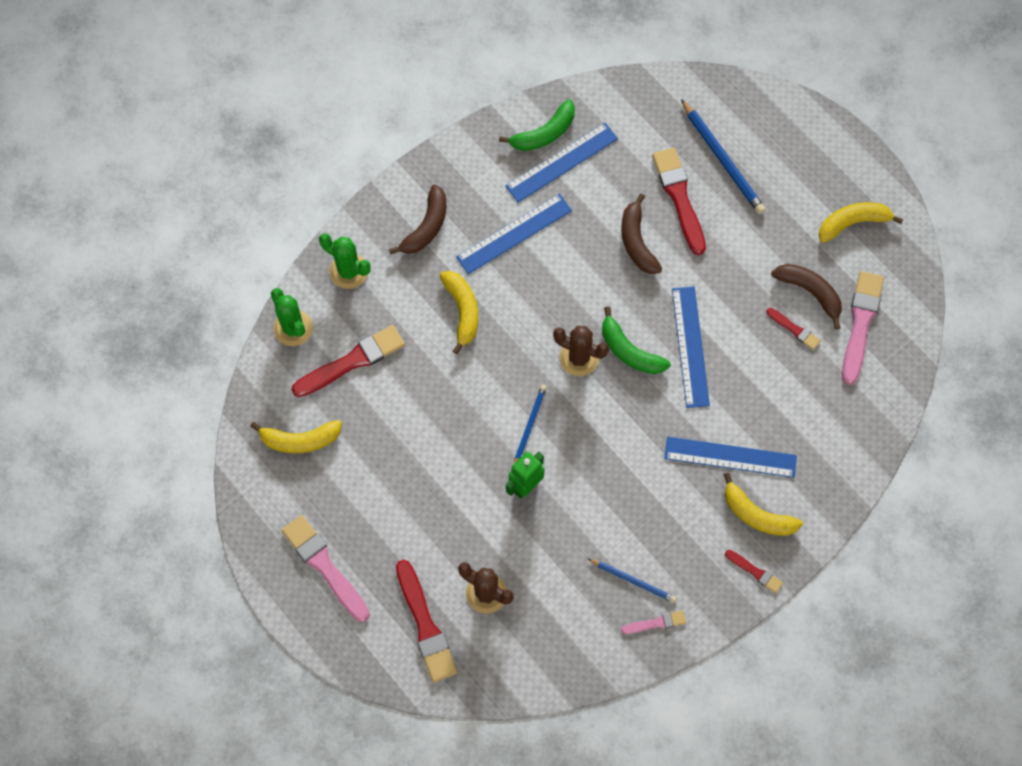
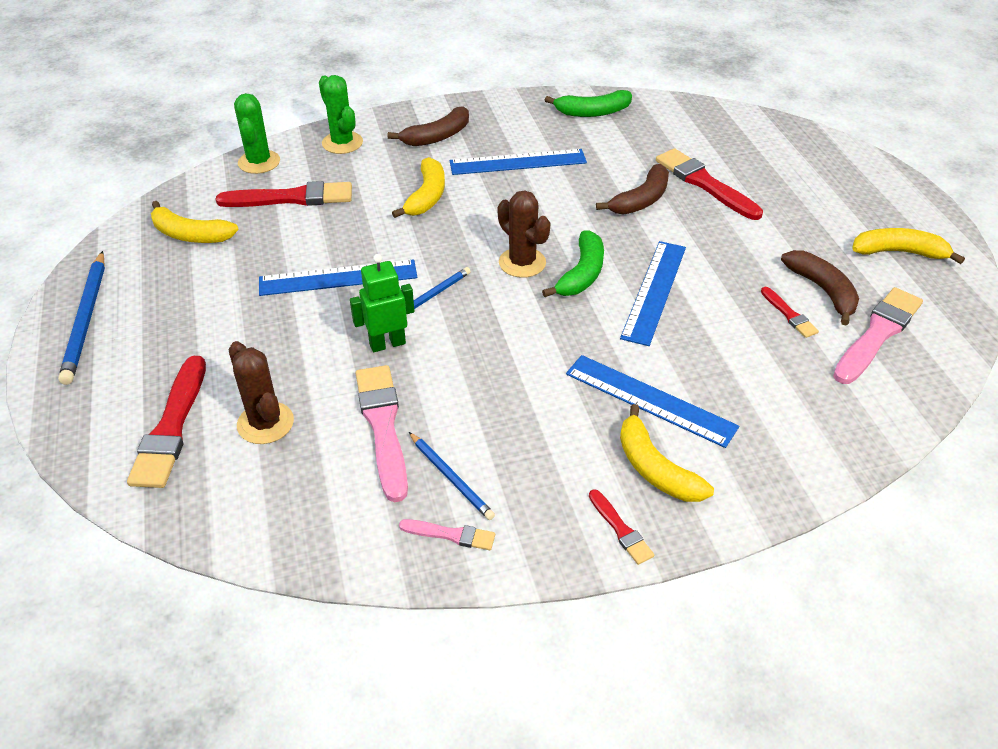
camera: 25 degrees right, 25 degrees down
pink brush [282,515,370,622] -> pink brush moved to [356,365,408,502]
blue ruler [505,123,618,203] -> blue ruler moved to [259,259,417,296]
green banana [602,306,671,374] -> green banana turned 135 degrees counterclockwise [542,230,604,297]
brown banana [621,193,662,274] -> brown banana turned 150 degrees counterclockwise [596,164,669,214]
red brush [652,148,706,255] -> red brush turned 45 degrees counterclockwise [656,148,763,220]
blue pencil [681,99,766,214] -> blue pencil moved to [58,251,105,385]

